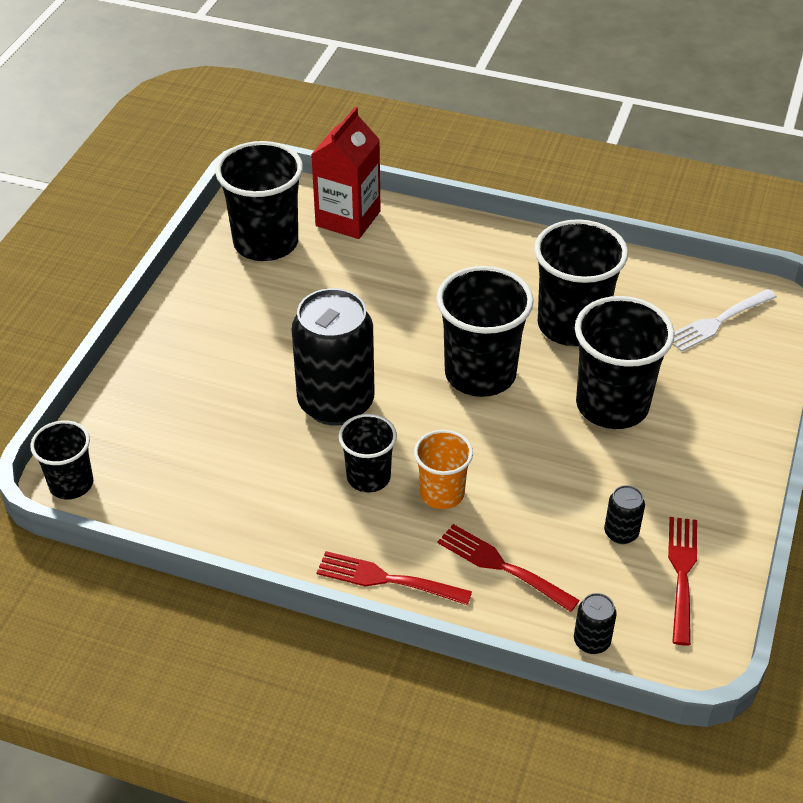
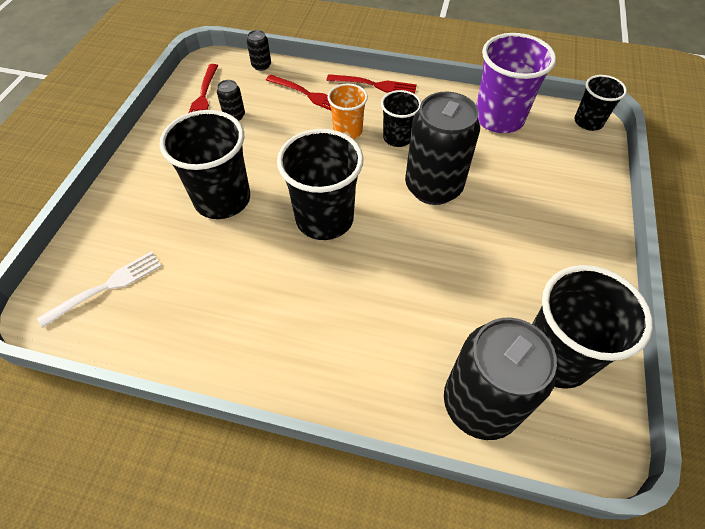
camera: 175 degrees right, 10 degrees up
red carton [311,107,381,239] -> black can [444,318,557,440]
black cup [534,219,628,346] -> none
none -> purple cup [476,33,556,133]

